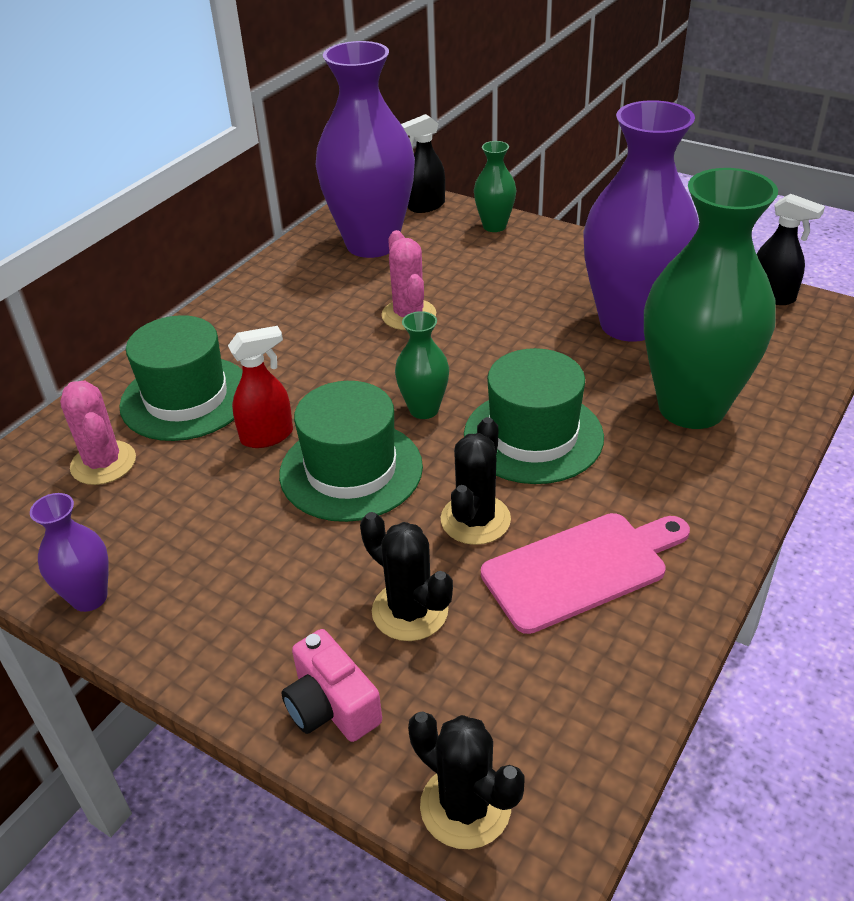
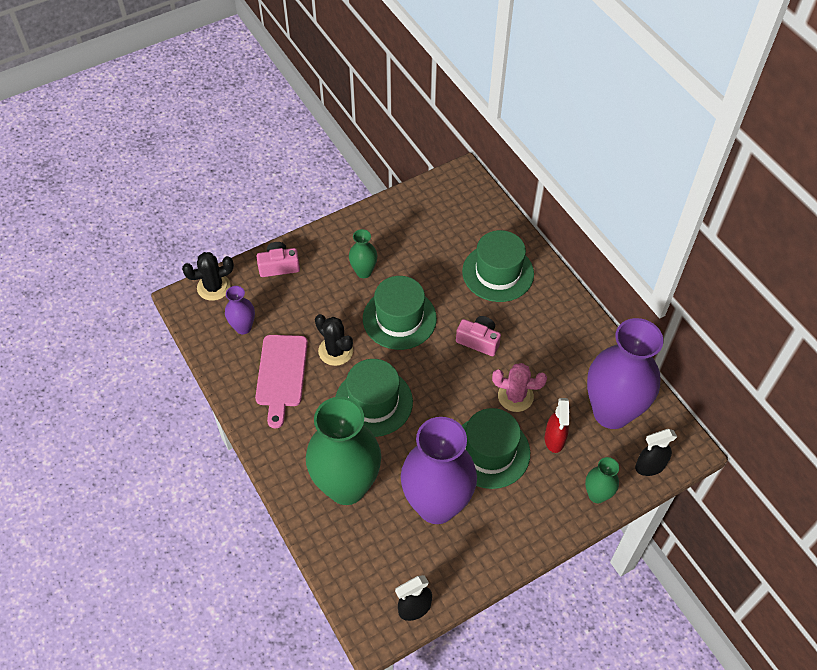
camera: 115 degrees right, 15 degrees up
purple vase [30,493,109,612] -> purple vase moved to [225,286,255,334]
pink cactus [60,380,136,485] -> none
red spray bottle [228,326,293,448] -> red spray bottle moved to [545,398,569,453]
black cactus [360,512,453,641] -> none
green vase [395,311,449,419] -> green vase moved to [349,229,378,278]
black spray bottle [401,114,445,213] -> black spray bottle turned 105 degrees counterclockwise [635,429,677,476]
none -> pink camera [456,316,501,356]
none -> green hat [461,408,530,489]

